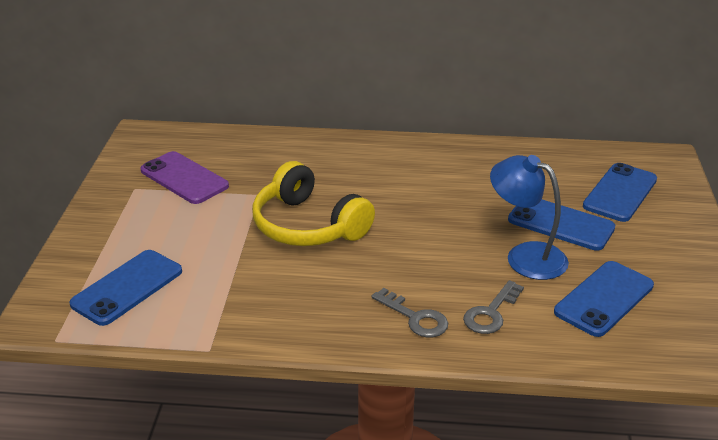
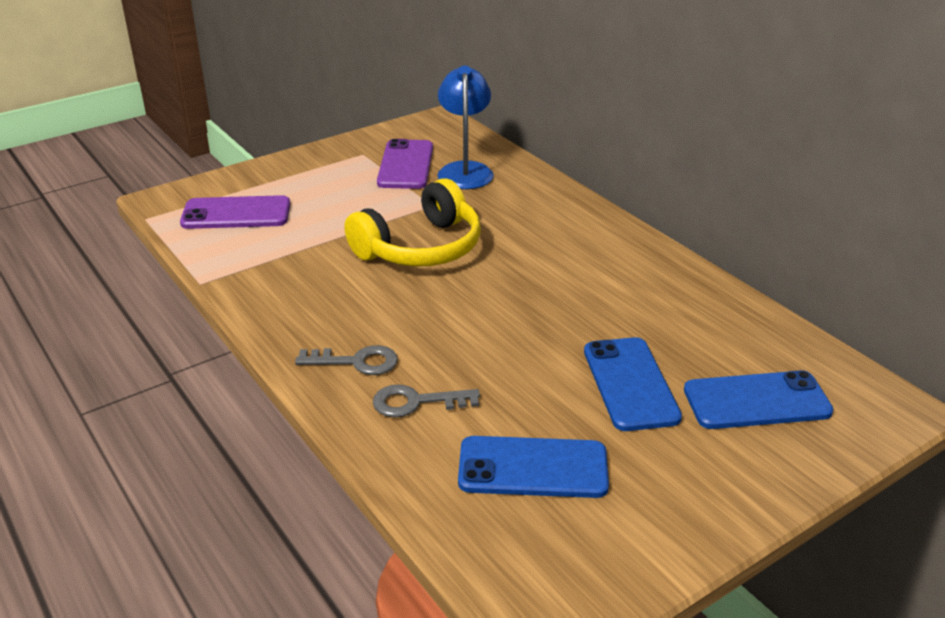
camera: 50 degrees right, 0 degrees up
blue phone [69,250,182,326] -> purple phone [180,195,290,229]
yellow headphones [252,161,375,246] -> yellow headphones turned 135 degrees counterclockwise [344,178,481,267]
grey key [371,288,448,337] -> grey key turned 90 degrees counterclockwise [295,345,398,375]
blue lamp [490,155,569,280] -> blue lamp moved to [437,66,494,189]

